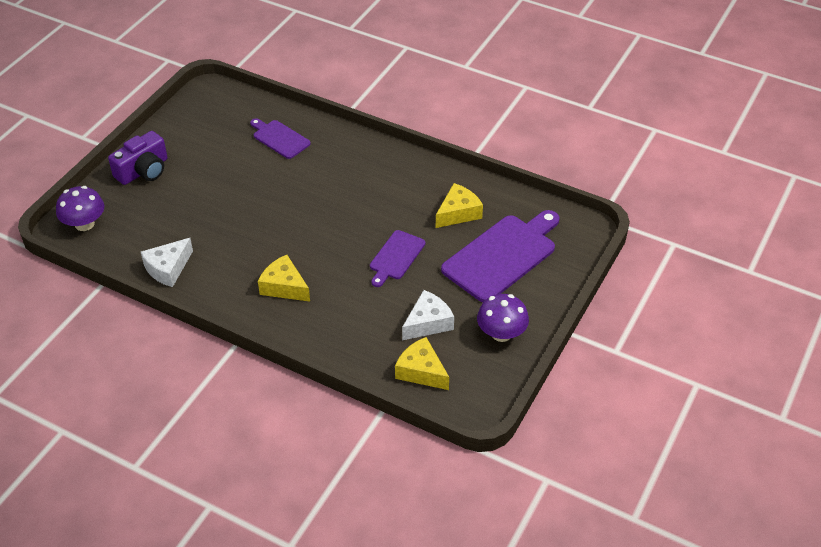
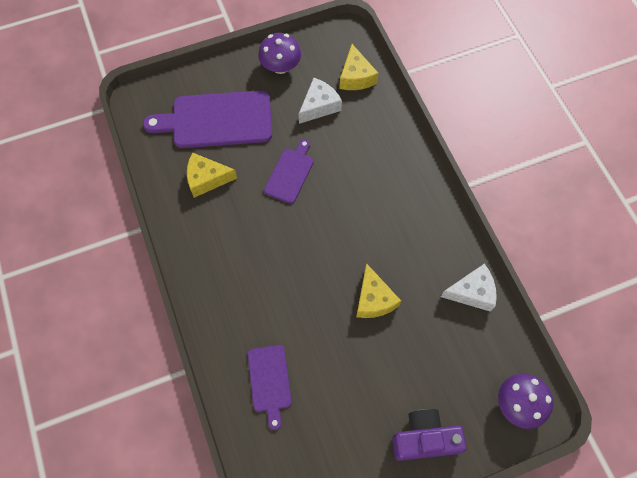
camera: 140 degrees left, 20 degrees up
yellow cheese [258,255,310,302] -> yellow cheese moved to [356,263,401,318]
purple cutting board [370,230,425,287] -> purple cutting board turned 45 degrees counterclockwise [264,139,314,204]
white cheese [402,290,454,340] -> white cheese turned 135 degrees clockwise [299,78,342,124]

